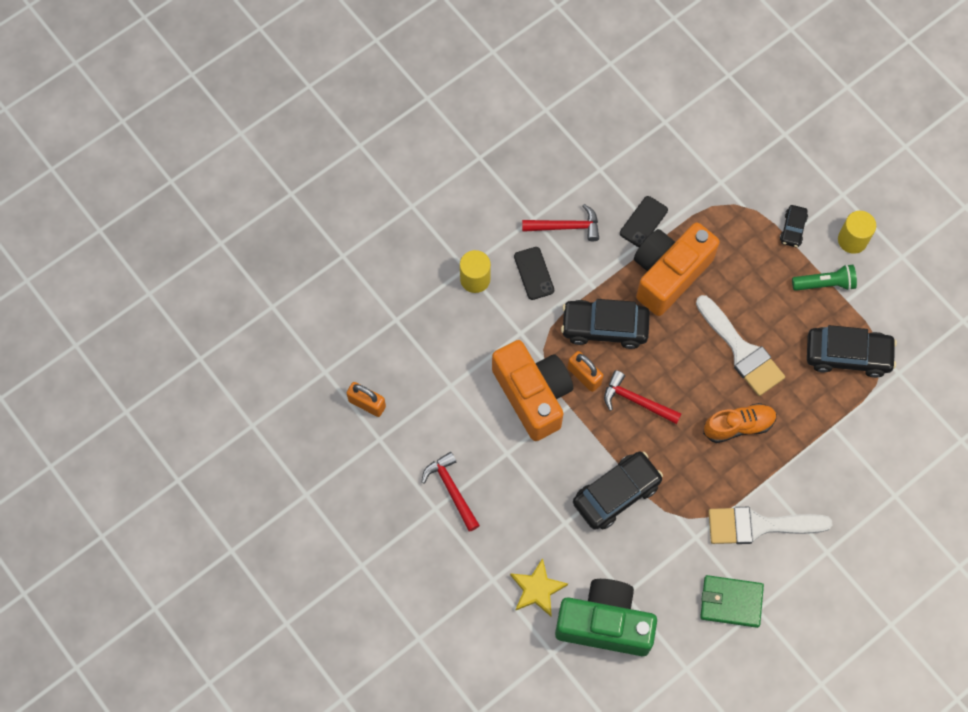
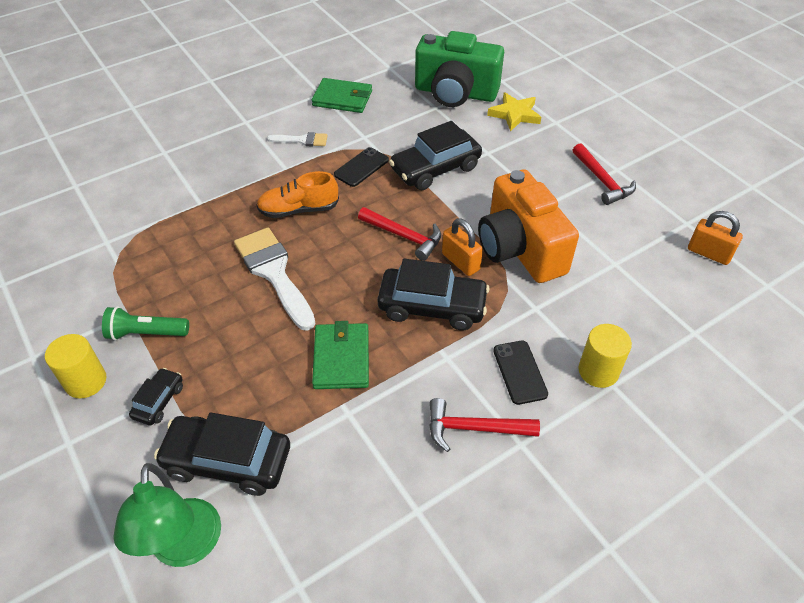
camera: 175 degrees left, 20 degrees down
black phone [620,196,668,247] -> black phone moved to [334,147,389,187]
orange camera [634,222,720,316] -> green wallet [312,321,369,389]
white brush [708,507,832,544] -> white brush [267,132,328,146], size x0.51
black car [807,325,897,378] -> black car moved to [154,413,290,496]
none -> green lamp [113,463,221,567]

